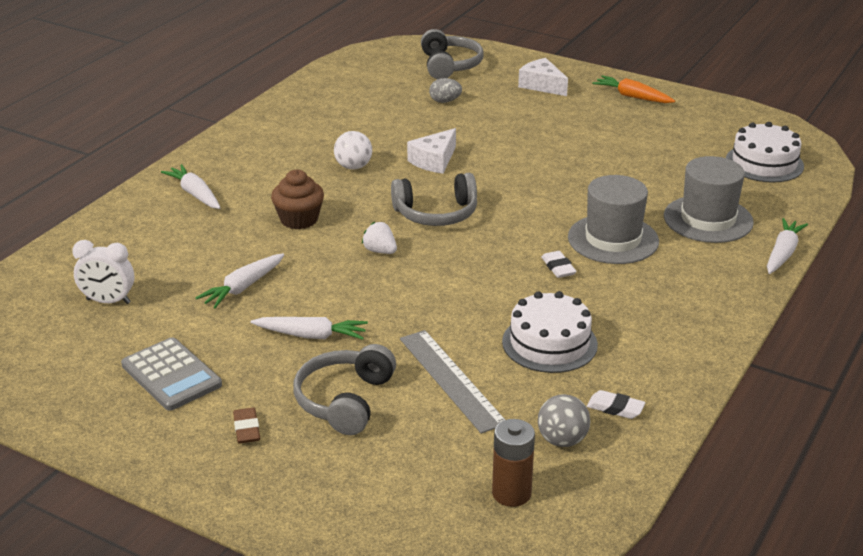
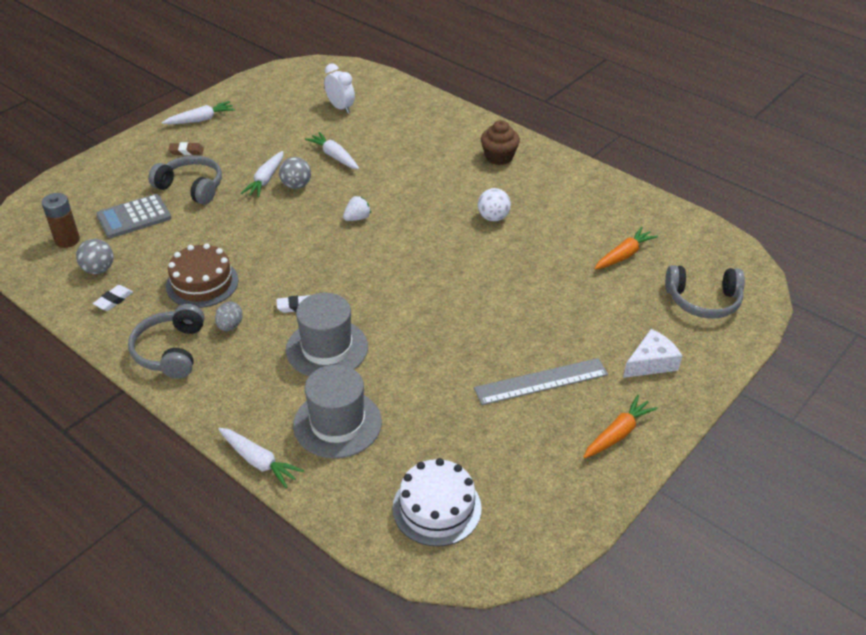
camera: 100 degrees right, 10 degrees up
white clock [72,240,135,304] -> white clock turned 120 degrees clockwise [324,63,355,114]
grey calculator [121,337,222,411] -> grey calculator moved to [96,194,171,238]
white carrot [161,164,221,209] -> white carrot moved to [162,101,235,124]
brown cupcake [271,170,324,229] -> brown cupcake moved to [481,120,520,165]
grey headphones [391,173,477,226] -> grey headphones moved to [128,304,205,379]
grey ruler [400,330,505,434] -> grey ruler moved to [474,358,608,405]
white cheese [407,128,456,174] -> none
grey egg [429,78,462,103] -> grey egg moved to [215,302,243,331]
white cake [502,291,598,373] -> brown cake [166,243,239,308]
none -> grey ball [279,157,311,189]
none -> orange carrot [594,227,658,270]

